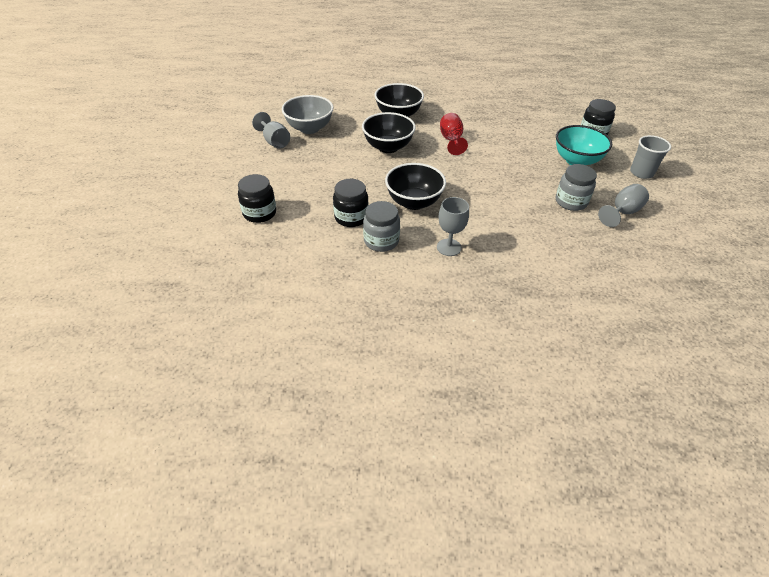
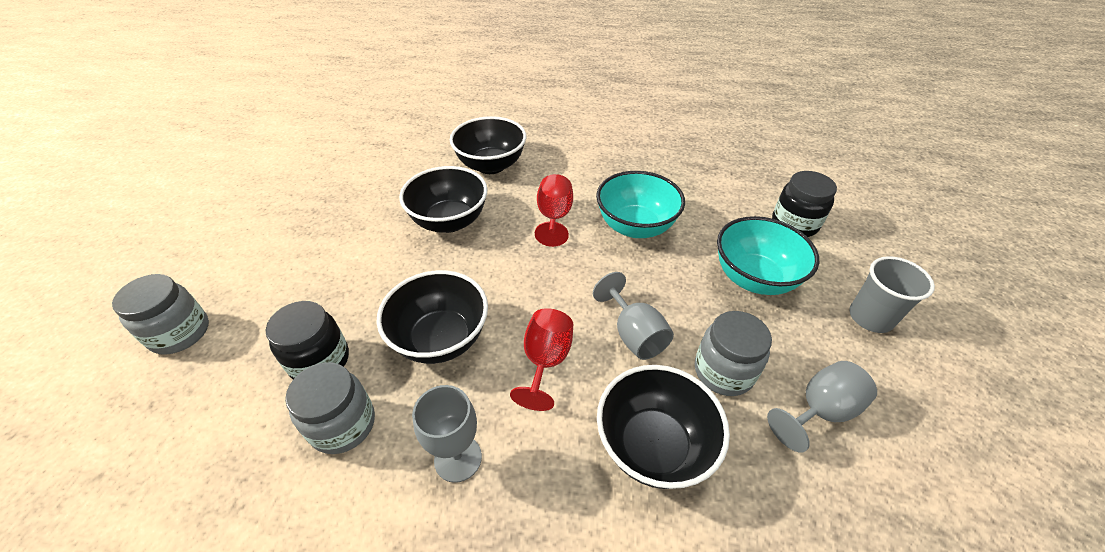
camera: 10 degrees right, 0 degrees up
black jar [238,174,276,223] -> grey jar [112,274,209,355]
grey goblet [252,112,290,149] -> grey goblet moved to [593,272,674,360]
grey bowl [282,95,333,134] -> none
none -> red goblet [510,308,573,411]
none -> turquoise bowl [596,171,685,238]
none -> black bowl [597,365,730,489]

